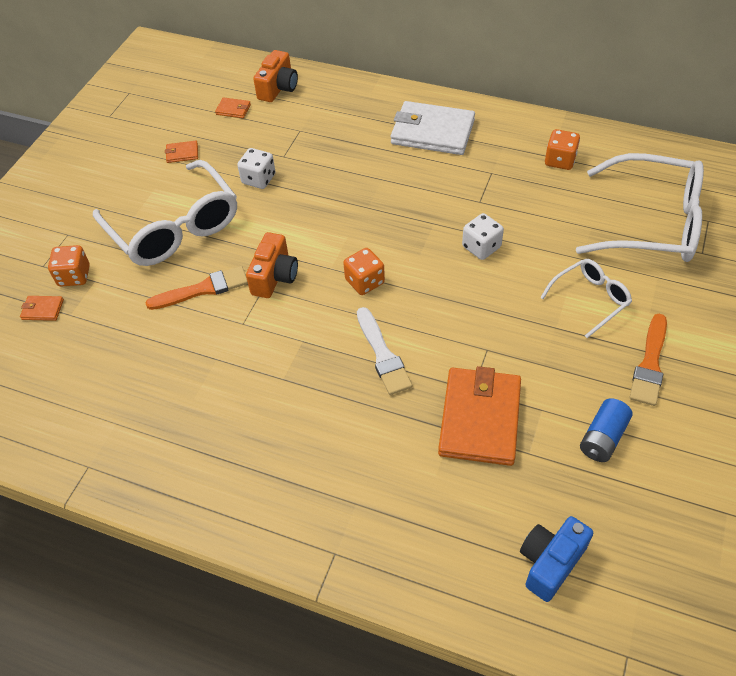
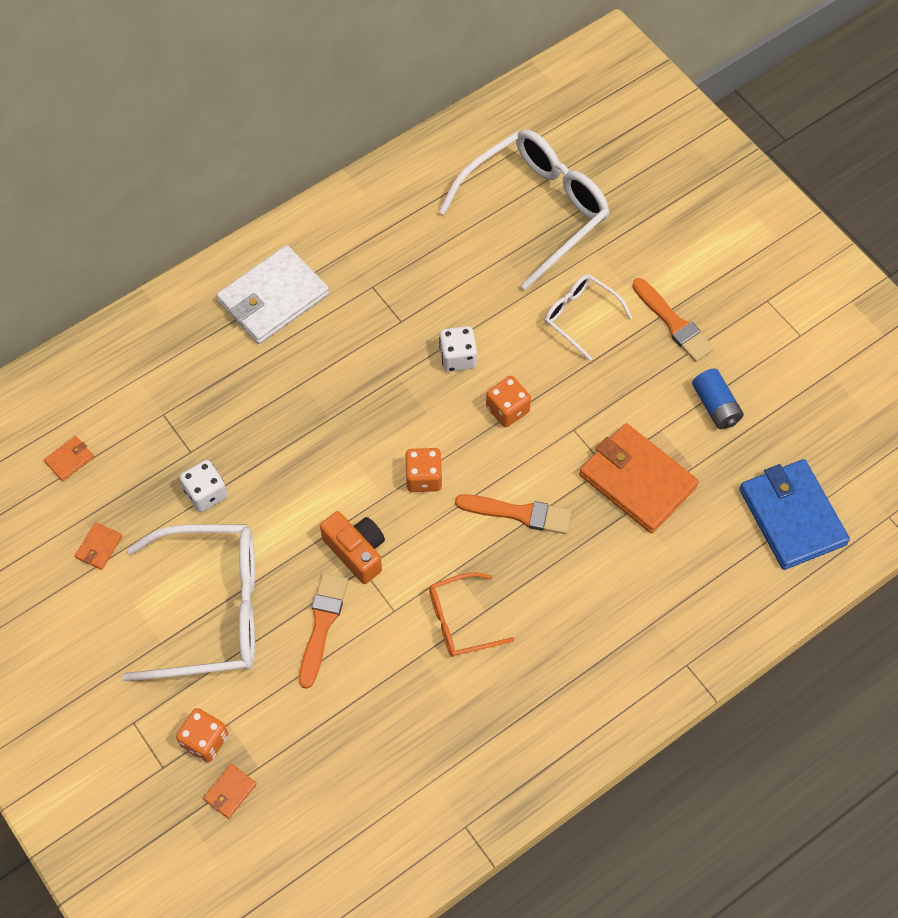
camera: 60 degrees left, 10 degrees up
orange camera [253,50,298,102] -> none
white brush [357,307,413,395] -> orange brush [455,494,572,534]
blue camera [520,516,593,602] -> blue wallet [739,459,850,570]
white glasses [540,259,632,338] -> white glasses turned 45 degrees counterclockwise [544,274,633,361]
orange dice [545,129,580,170] -> orange dice moved to [486,376,531,427]
none -> orange glasses [429,572,514,657]

